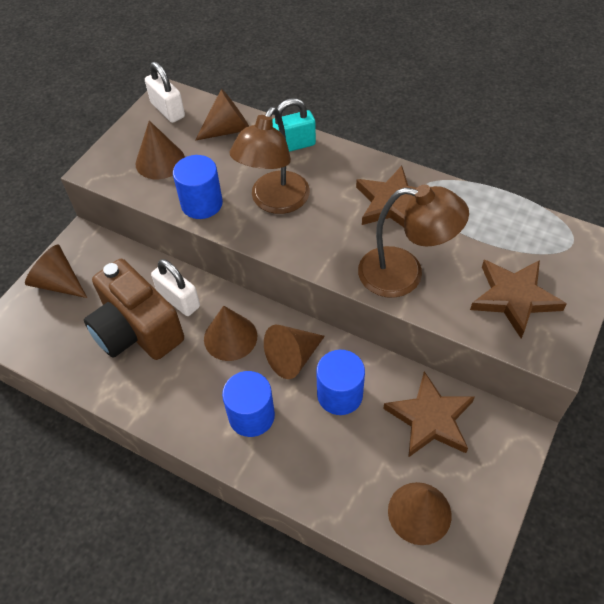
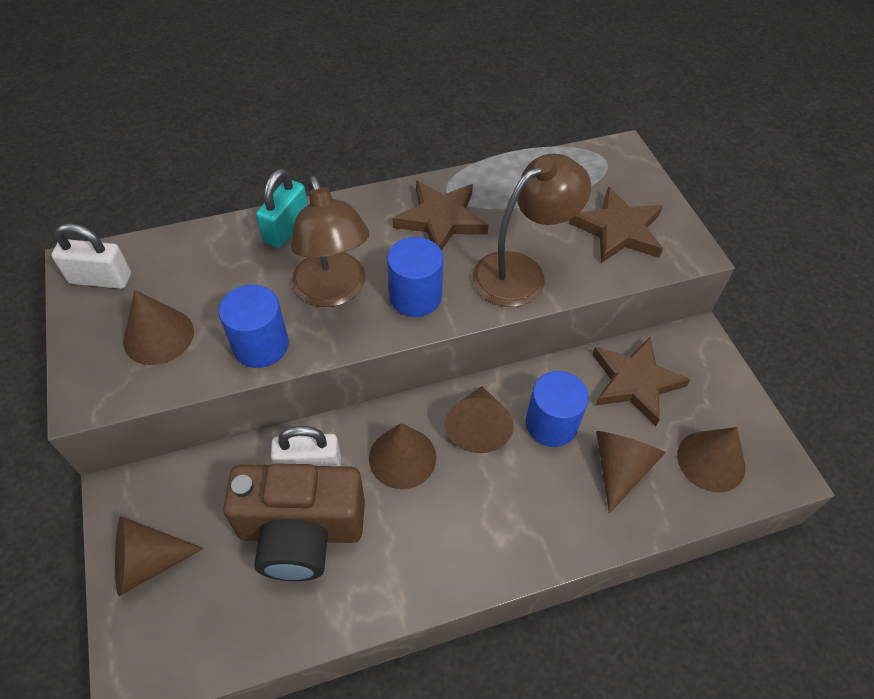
camera: 50 degrees left, 0 degrees up
brown cone [195,89,249,141] -> brown cone moved to [596,431,665,513]
blue cylinder [222,371,275,437] -> blue cylinder moved to [387,237,443,317]

